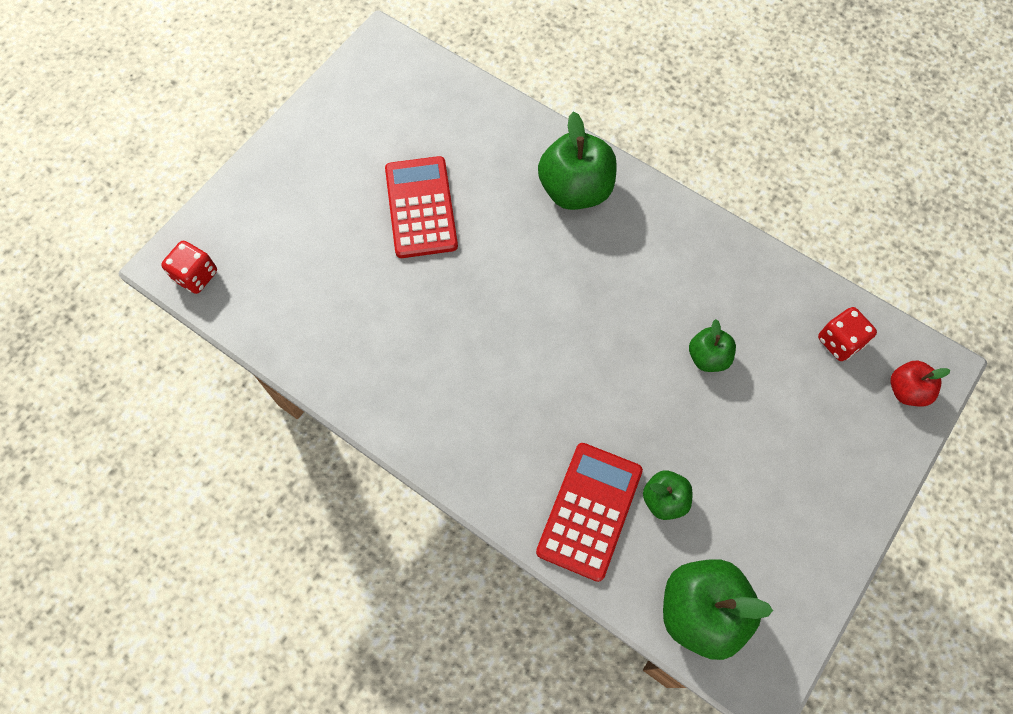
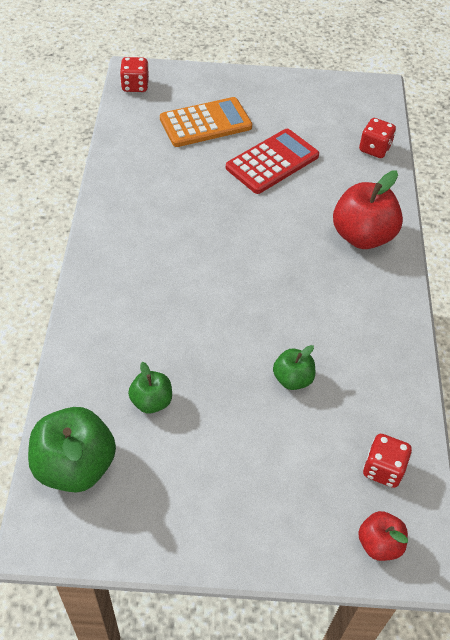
camera: 55 degrees right, 15 degrees down
red calculator [536,443,643,582] -> none
green apple [538,111,617,210] -> red apple [333,171,403,249]
none -> orange calculator [160,97,252,147]
none -> red dice [359,118,396,158]

